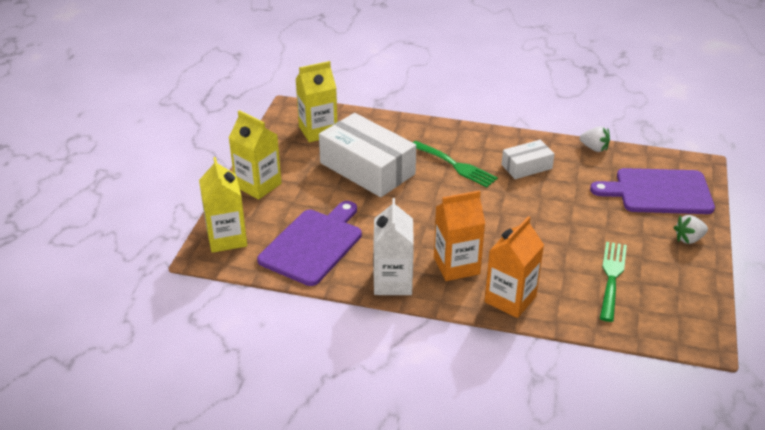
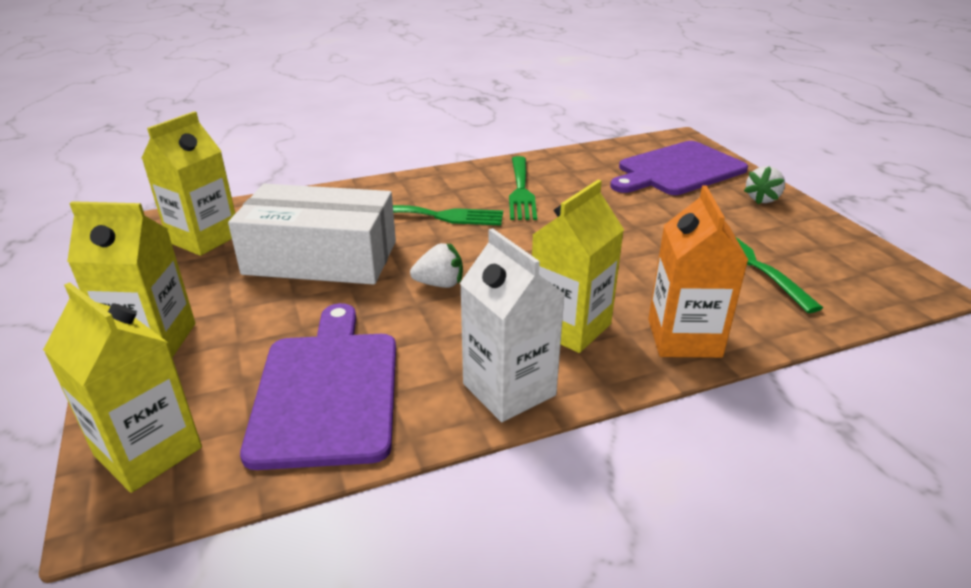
camera: 35 degrees left, 5 degrees down
orange carton [434,190,485,281] -> yellow carton [532,180,624,353]
white box [502,140,555,179] -> green fork [509,156,537,220]
white strawberry [580,126,610,152] -> white strawberry moved to [410,243,463,288]

